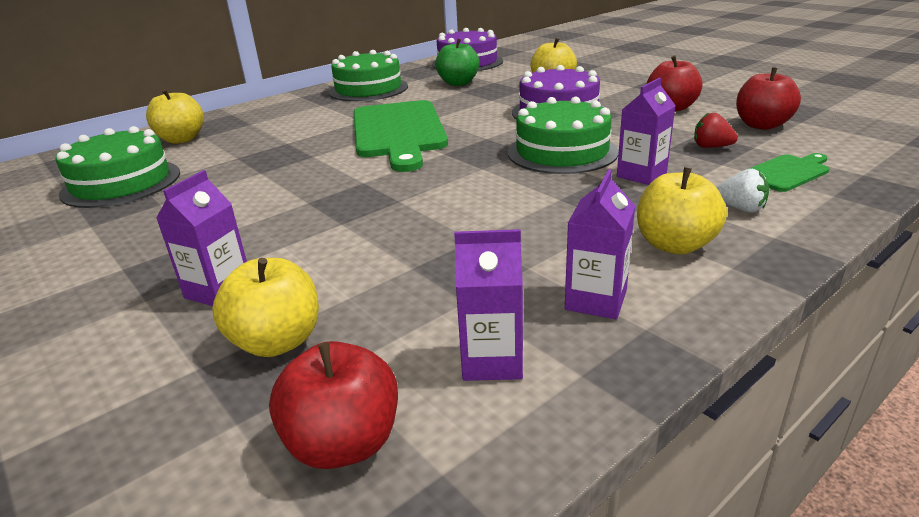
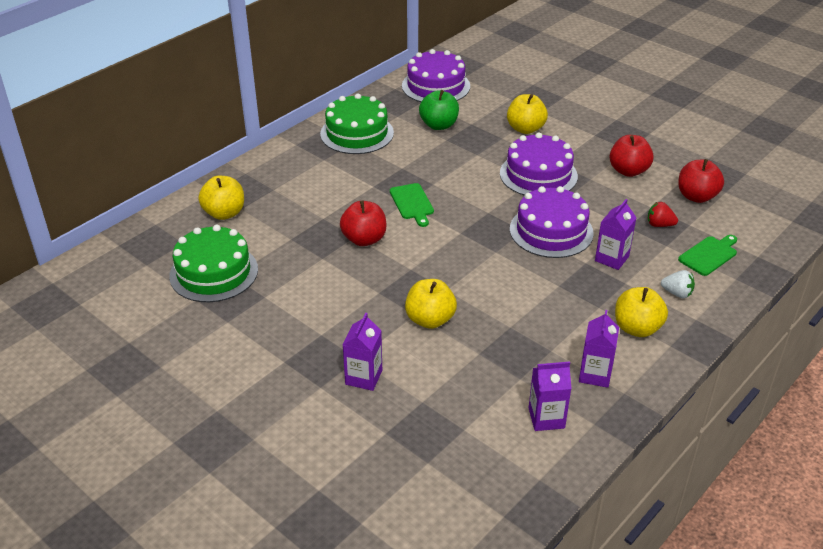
camera: 10 degrees left, 10 degrees up
yellow apple [212,258,319,357] -> yellow apple moved to [405,279,457,329]
red apple [269,341,398,469] -> red apple moved to [340,201,386,246]
green cutting board [353,100,448,172] -> green cutting board [390,183,434,227], size x0.46
green cake [508,97,619,174] -> purple cake [510,186,594,258]

